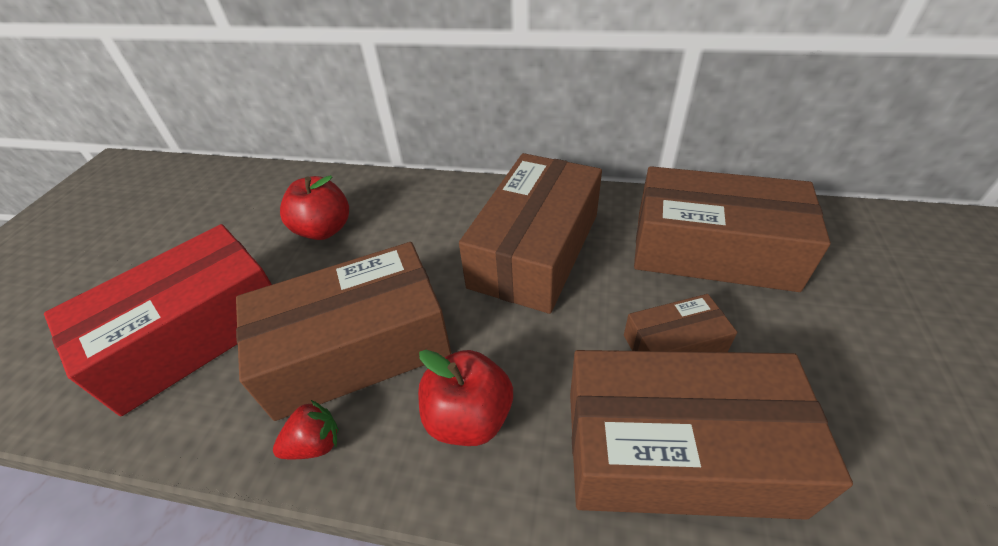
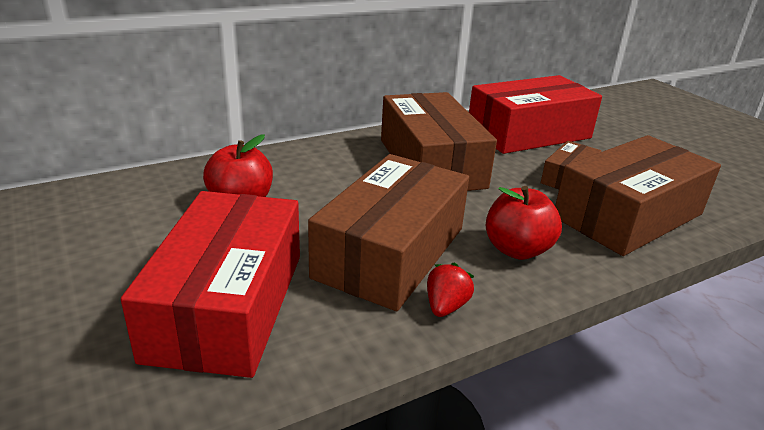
camera: 45 degrees left, 15 degrees down
brown box [634,166,831,292] -> red box [469,75,602,154]

